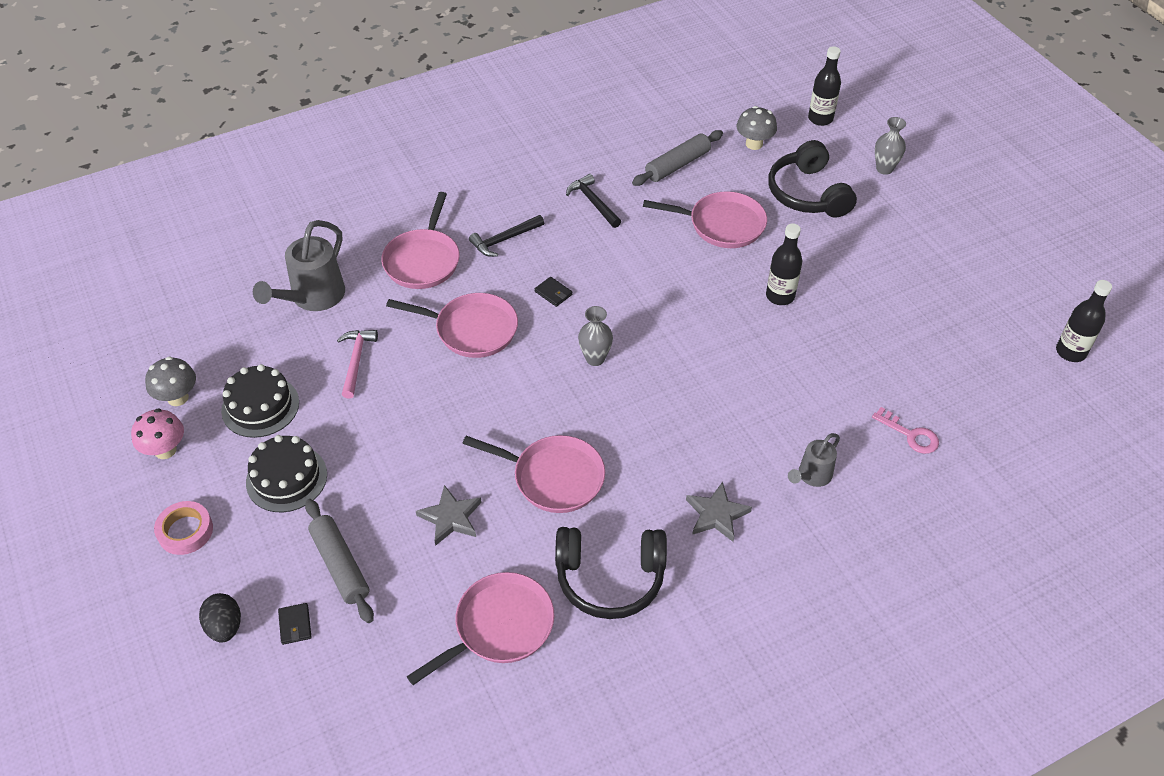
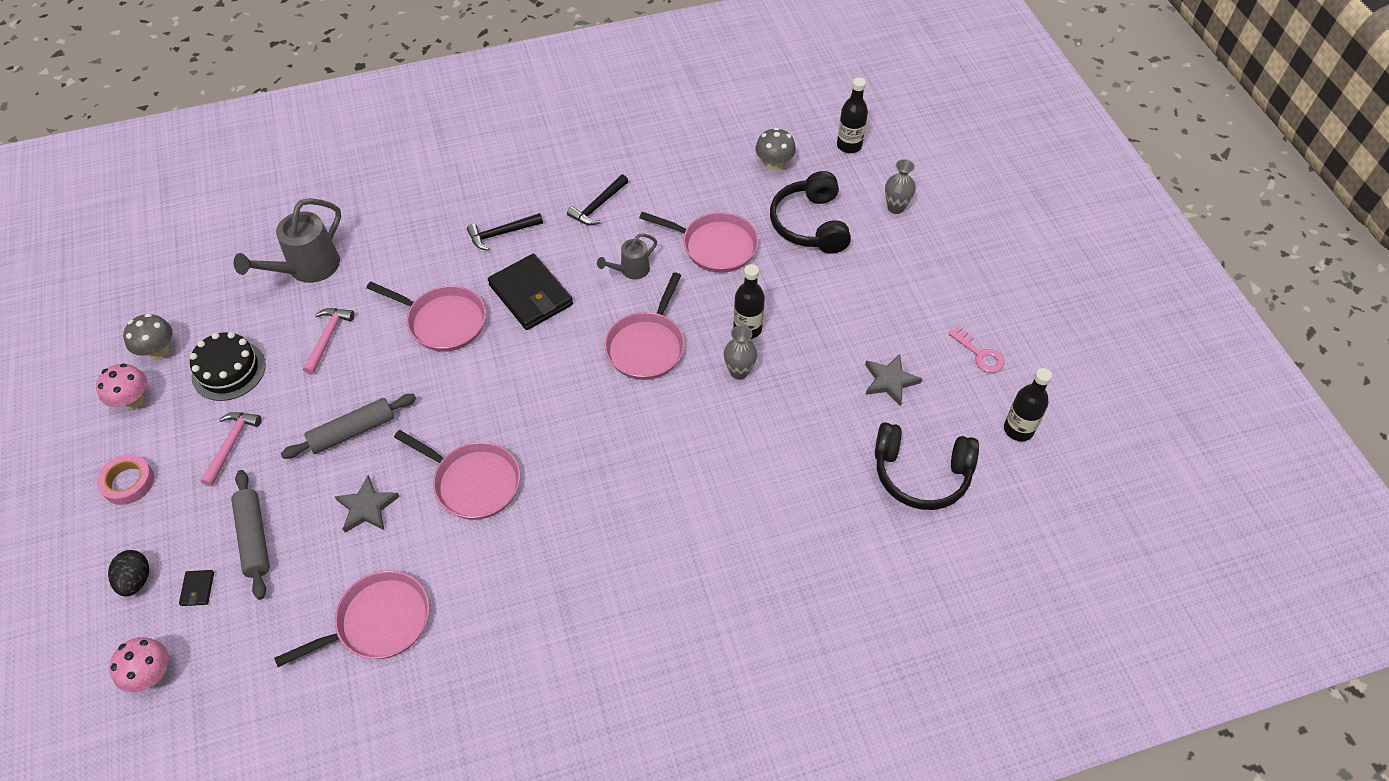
camera: 10 degrees right, 5 degrees up
black cake [246,435,327,512] -> pink hammer [201,412,261,487]
pink pan [381,192,460,289] -> pink pan moved to [605,272,685,380]
black wallet [535,277,572,307] -> black wallet [488,254,573,330], size x2.43
black headphones [555,527,667,619] -> black headphones moved to [875,422,979,510]
black hammer [566,174,621,228] -> black hammer turned 120 degrees counterclockwise [567,174,628,225]
grey vase [578,306,613,366] -> grey vase moved to [724,325,757,380]
grey rolling pin [632,130,723,186] -> grey rolling pin moved to [281,394,416,459]
grey star [686,482,752,542] -> grey star moved to [865,354,922,406]
grey watering can [788,433,840,487] -> grey watering can moved to [597,234,657,279]
pink key [872,407,939,454] -> pink key moved to [948,326,1005,373]
none -> pink mushroom [109,637,169,692]

